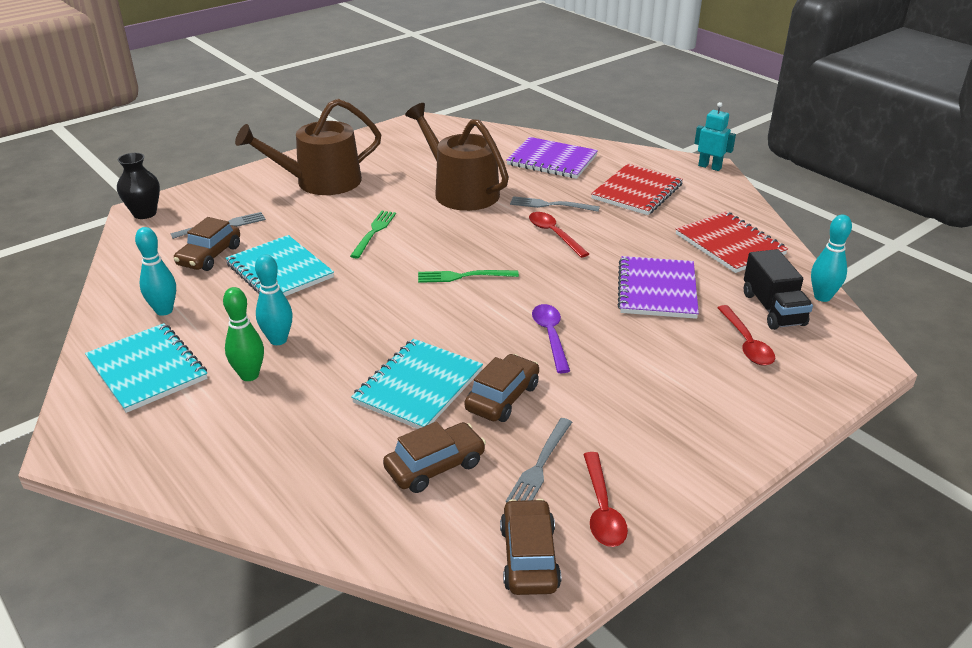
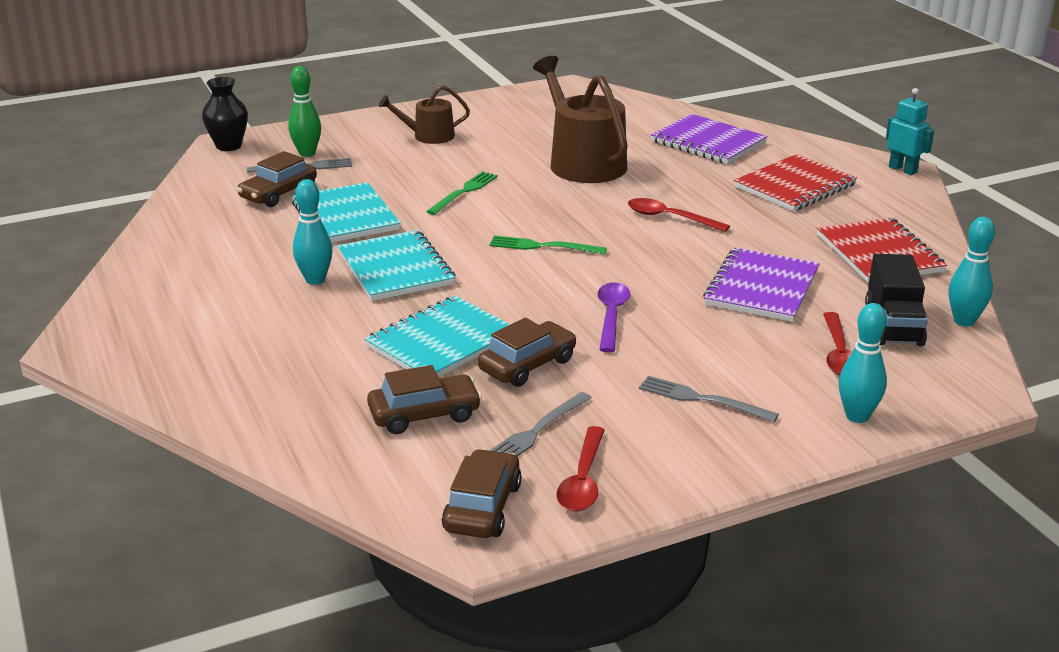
camera: 15 degrees right, 5 degrees down
turquoise notebook [85,323,207,413] -> turquoise notebook moved to [338,230,456,301]
turquoise bowling pin [135,227,176,316] -> turquoise bowling pin moved to [839,303,887,423]
green bowling pin [223,287,264,381] -> green bowling pin moved to [288,66,321,157]
brown watering can [235,99,381,195] -> brown watering can [378,85,470,144], size x0.55
grey fork [510,196,600,212] -> grey fork moved to [639,376,779,422]
red spoon [529,212,589,258] -> red spoon turned 45 degrees counterclockwise [628,198,730,232]

